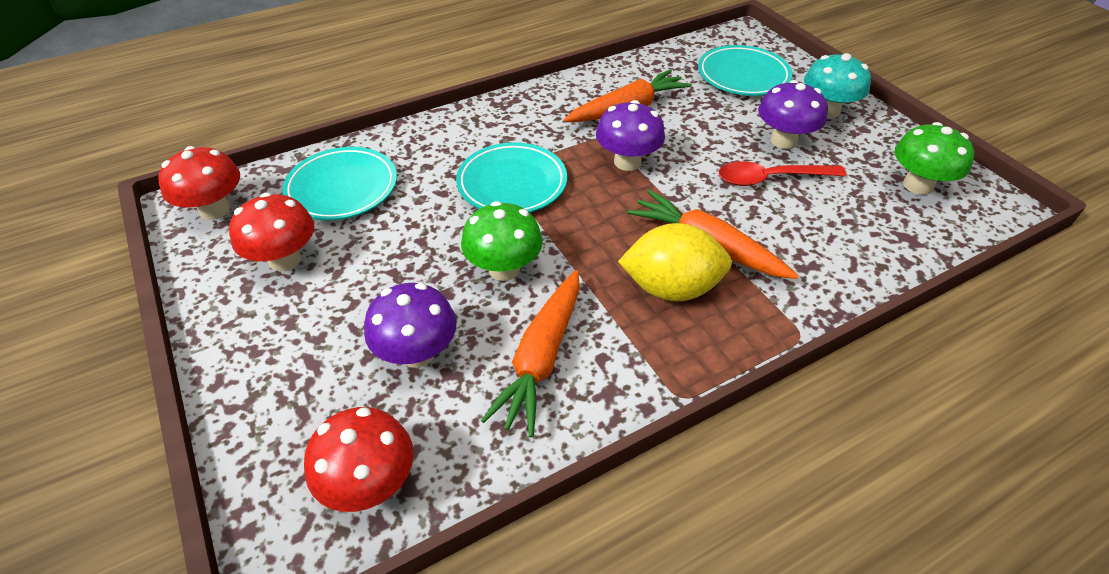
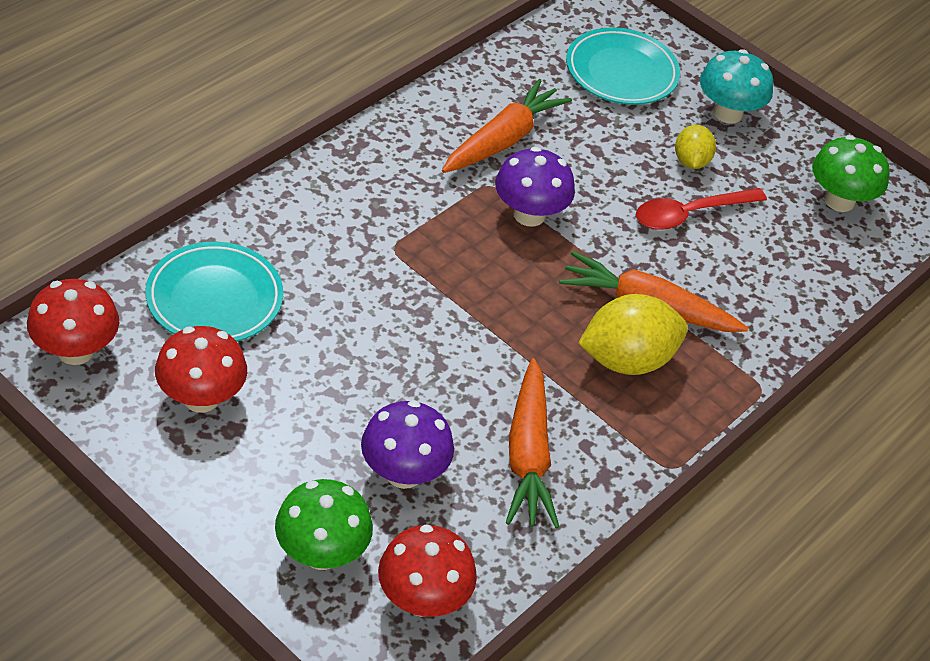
camera: 25 degrees left, 0 degrees up
turquoise plate [456,142,567,212] -> none
green mushroom [461,201,543,281] -> green mushroom moved to [275,479,373,570]
purple mushroom [758,80,828,149] -> yellow lemon [675,125,716,169]

